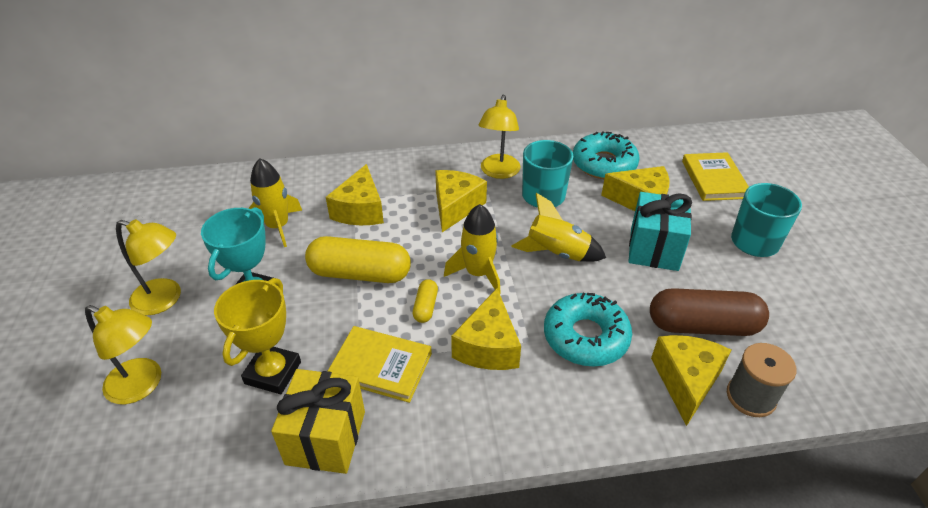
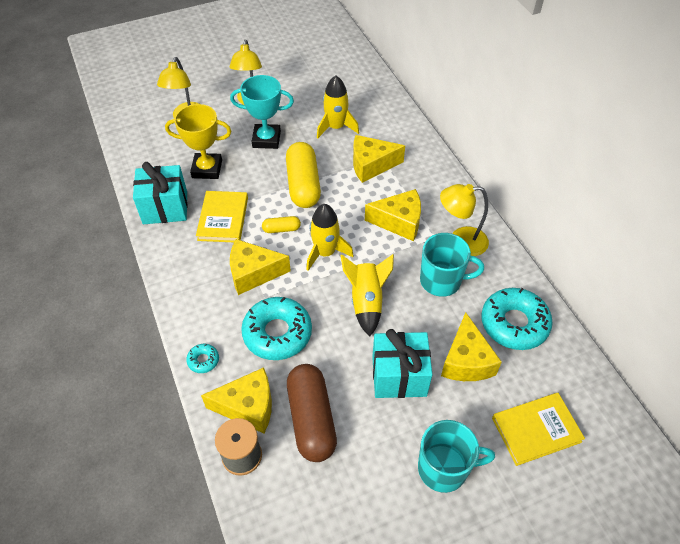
camera: 75 degrees right, 10 degrees up
yellow gift [271,369,365,474] -> turquoise gift [133,162,188,224]
none -> turquoise donut [186,344,219,373]

